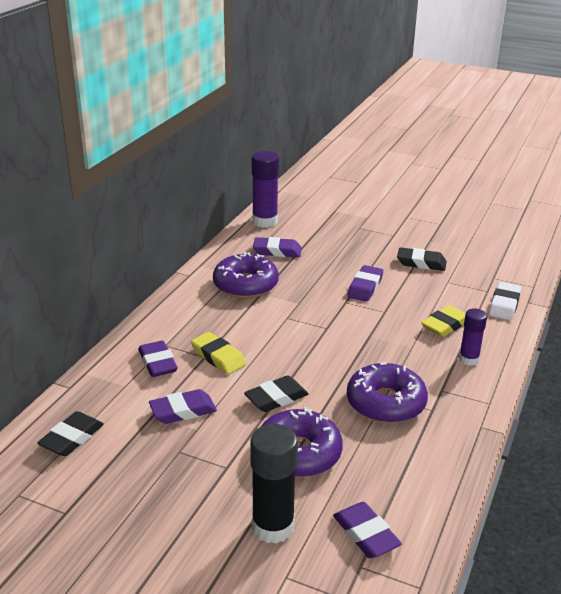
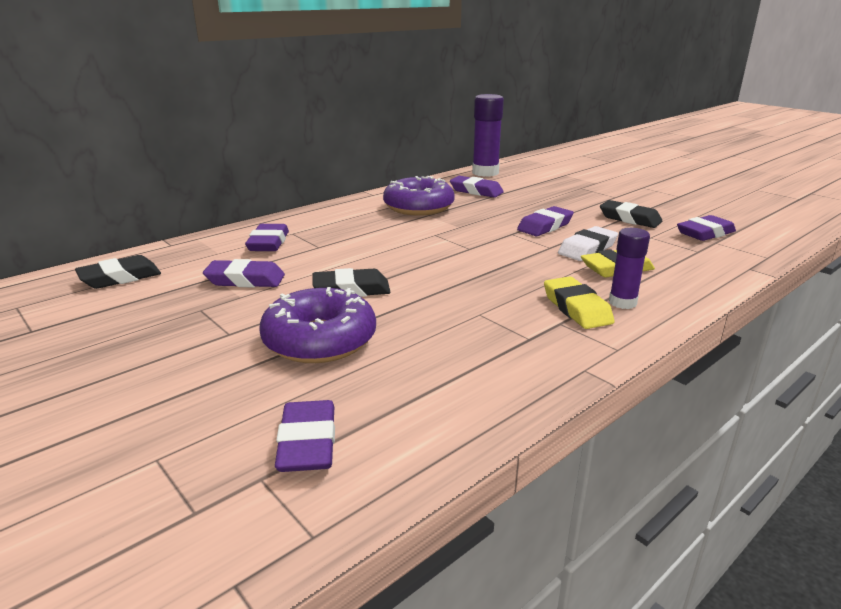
camera: 25 degrees right, 5 degrees down
yellow eraser [191,332,246,374] -> yellow eraser moved to [544,276,614,329]
black glue stick [250,424,298,544] -> none
purple donut [347,362,428,424] -> none
white eraser [489,282,521,320] -> white eraser moved to [558,226,618,261]
none -> purple eraser [677,215,736,241]

